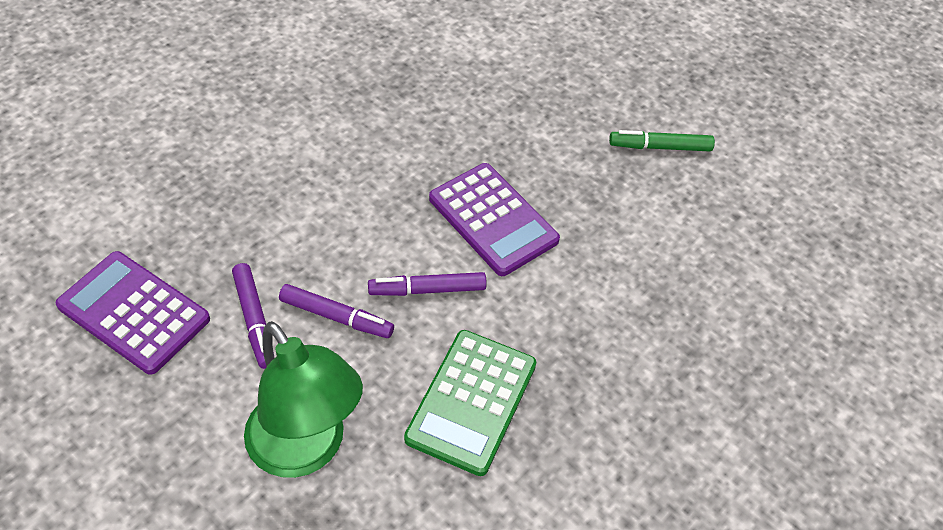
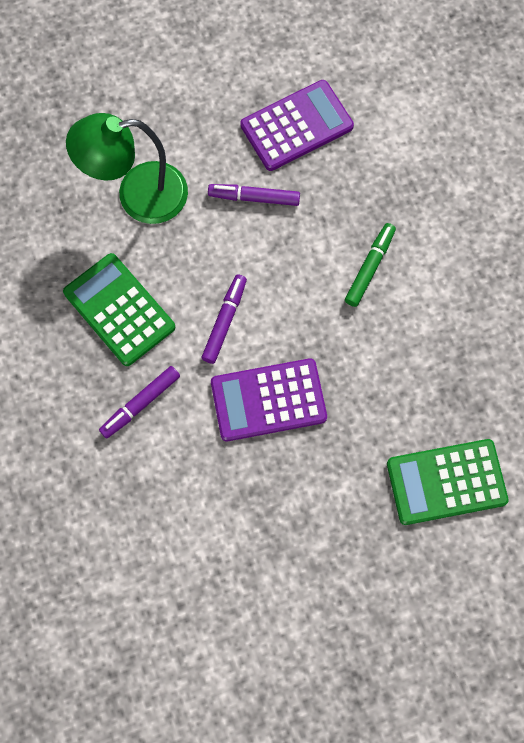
camera: 120 degrees right, 20 degrees up
purple marker [279,284,394,338] -> purple marker moved to [99,366,180,439]
green marker [609,130,715,151] -> green marker moved to [345,223,396,307]
none -> green calculator [387,439,509,525]

